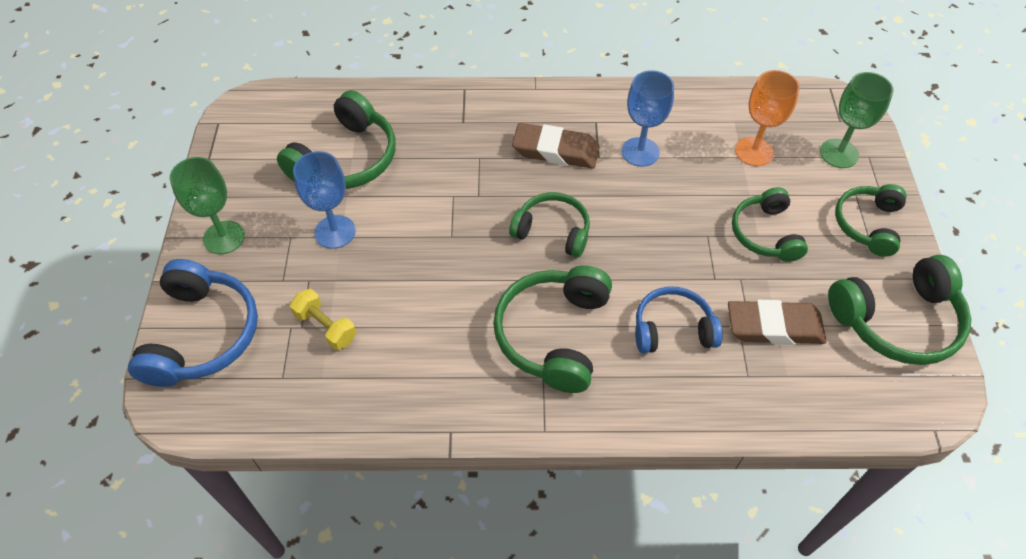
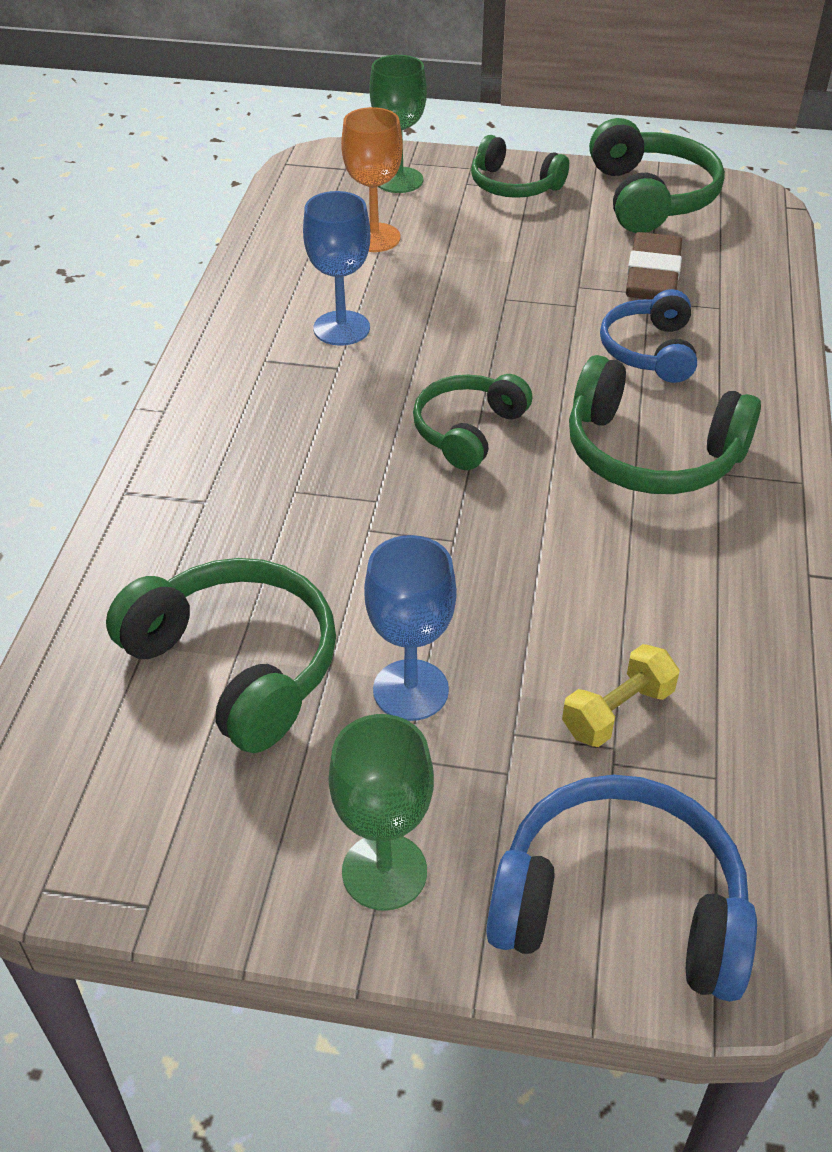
camera: 80 degrees left, 10 degrees down
brown eraser [512,123,600,169] -> none
green headphones [732,187,808,262] -> none

